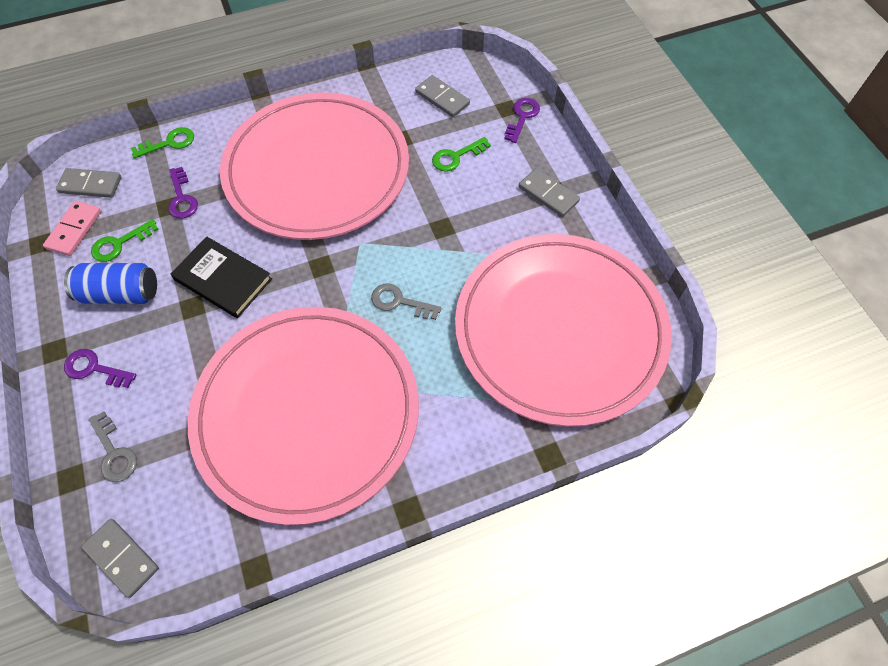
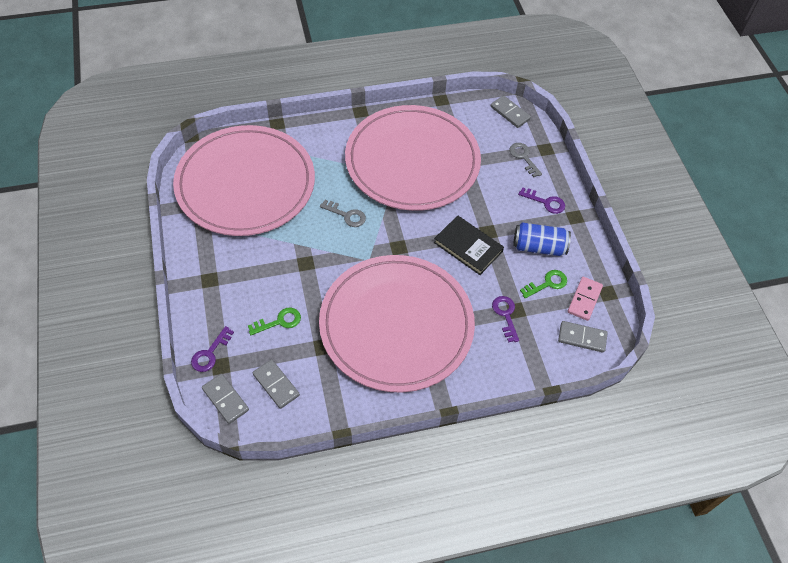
camera: 175 degrees left, 5 degrees down
green key [131,127,194,159] -> none
grey domino [519,168,580,217] -> grey domino moved to [202,374,249,424]

